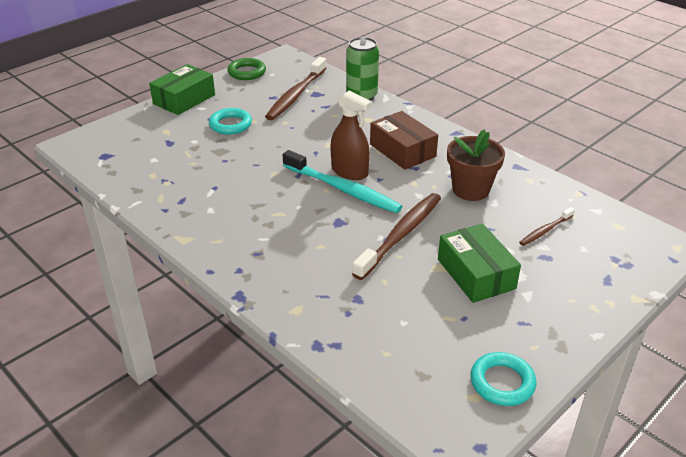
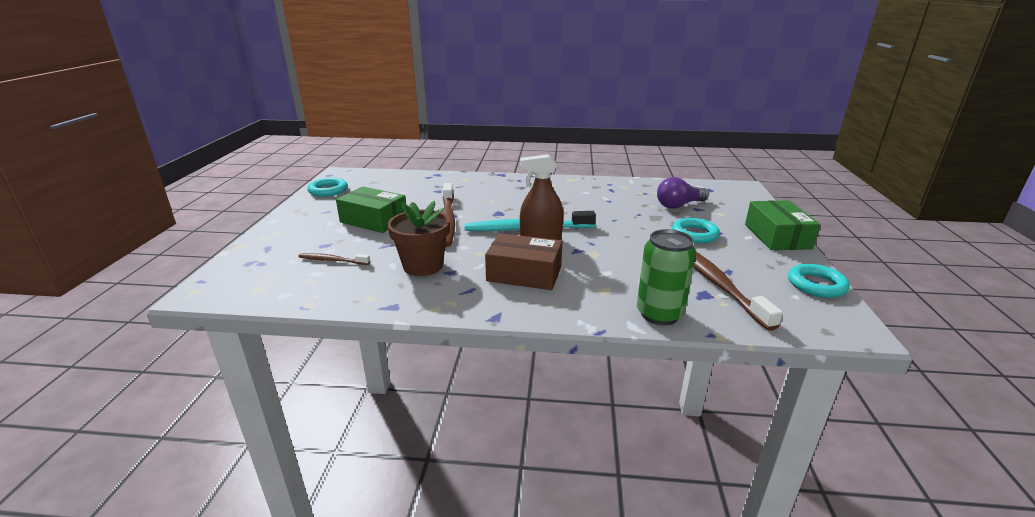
camera: 140 degrees right, 10 degrees down
green ring [227,58,266,80] -> turquoise ring [788,264,850,298]
brown toothbrush [519,207,575,246] -> brown toothbrush turned 90 degrees counterclockwise [298,253,370,265]
none -> purple light bulb [657,177,709,209]

